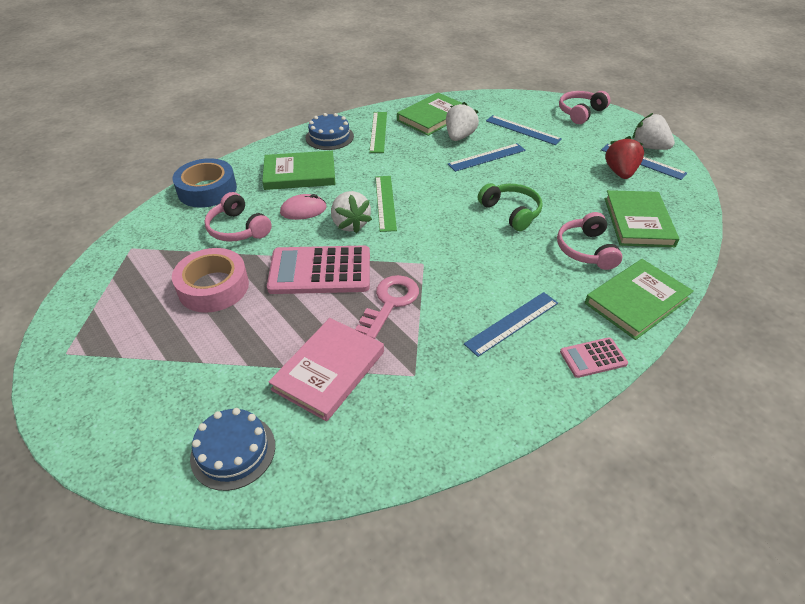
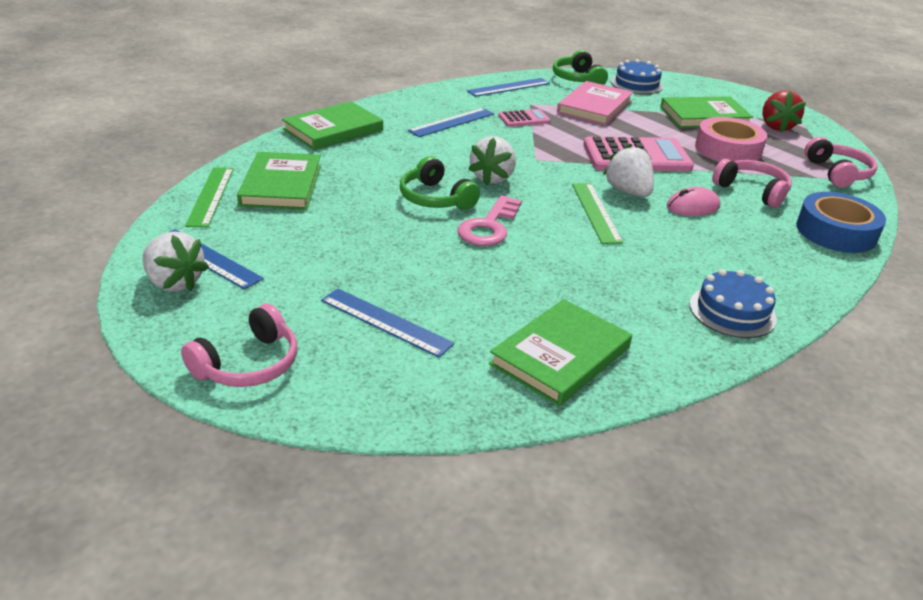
camera: 175 degrees right, 10 degrees down
green book [262,151,336,190] -> green book moved to [660,96,753,128]
pink key [355,275,419,339] -> pink key moved to [458,195,521,246]
green ruler [369,112,387,153] -> green ruler moved to [185,167,234,228]
white strawberry [446,102,479,141] -> white strawberry moved to [468,136,516,186]
blue ruler [448,143,526,172] -> blue ruler moved to [467,78,550,97]
pink headphones [557,212,623,270] -> pink headphones moved to [805,137,878,188]
pink calculator [560,337,628,378] -> pink calculator moved to [498,109,551,127]
red strawberry [605,136,644,179] -> red strawberry moved to [763,90,806,133]
none -> green headphones [553,50,608,85]

